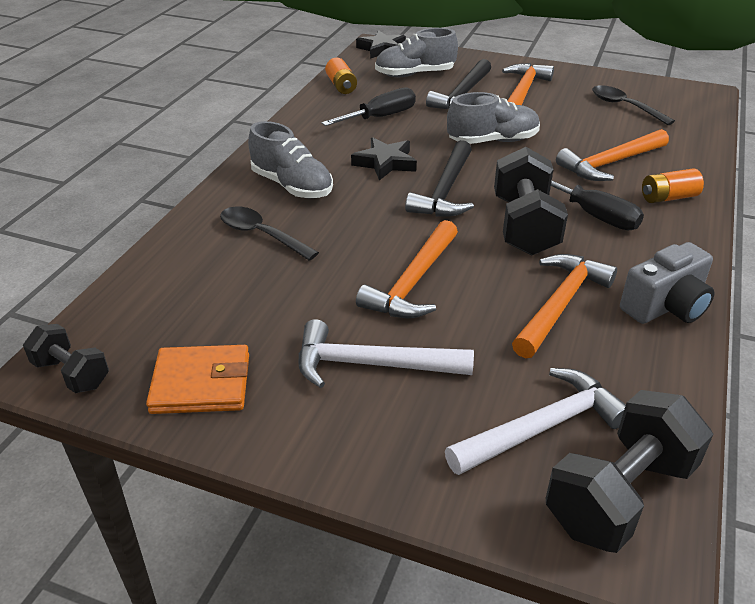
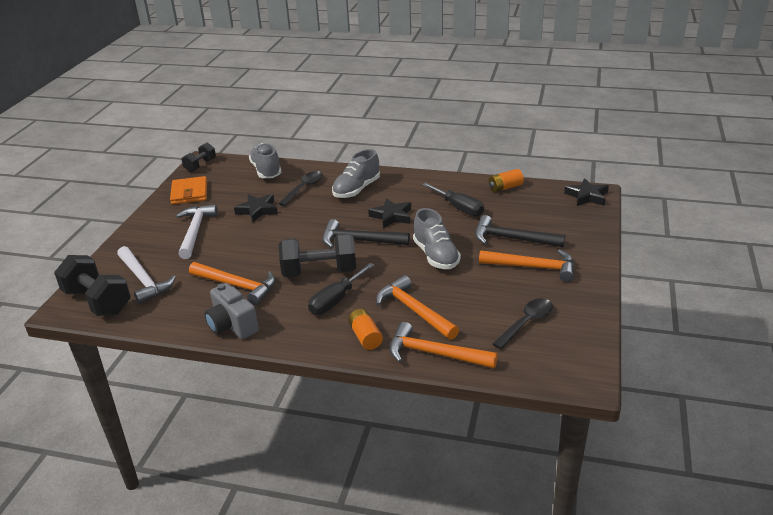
camera: 85 degrees right, 5 degrees down
orange hammer [356,220,458,318] -> orange hammer moved to [390,322,498,368]
grey shoe [375,28,458,77] -> grey shoe moved to [249,143,282,178]
none -> black star [234,194,278,222]

